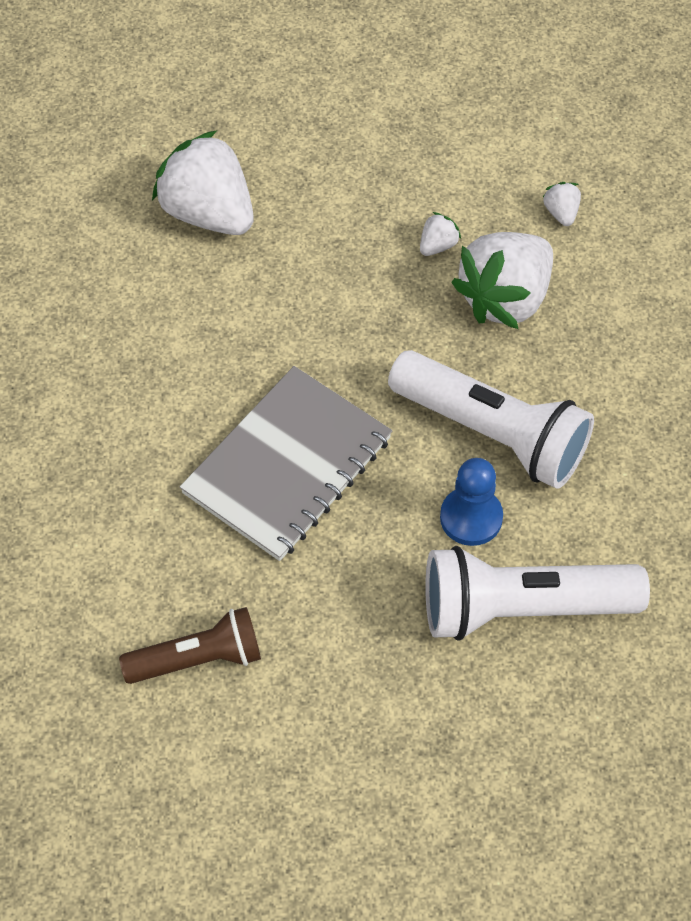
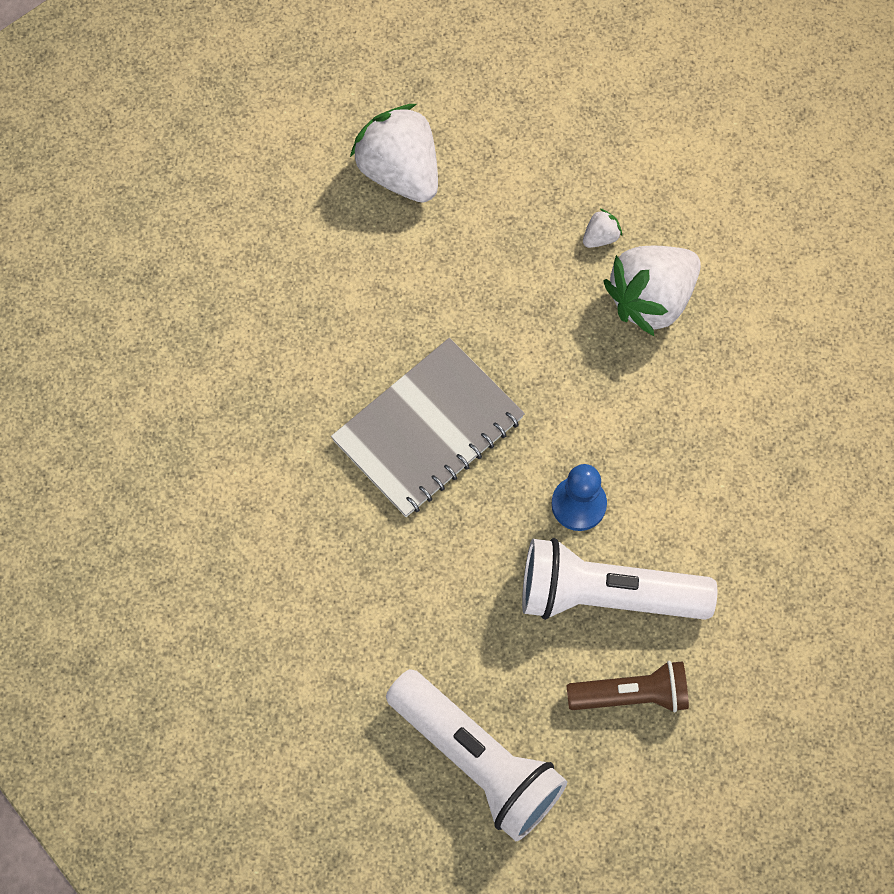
camera: 10 degrees right, 10 degrees up
brown flashlight [119,607,261,684] -> brown flashlight moved to [567,661,689,713]
white flashlight [388,350,594,489] -> white flashlight moved to [386,669,567,841]
white strawberry [543,182,581,226] -> none

